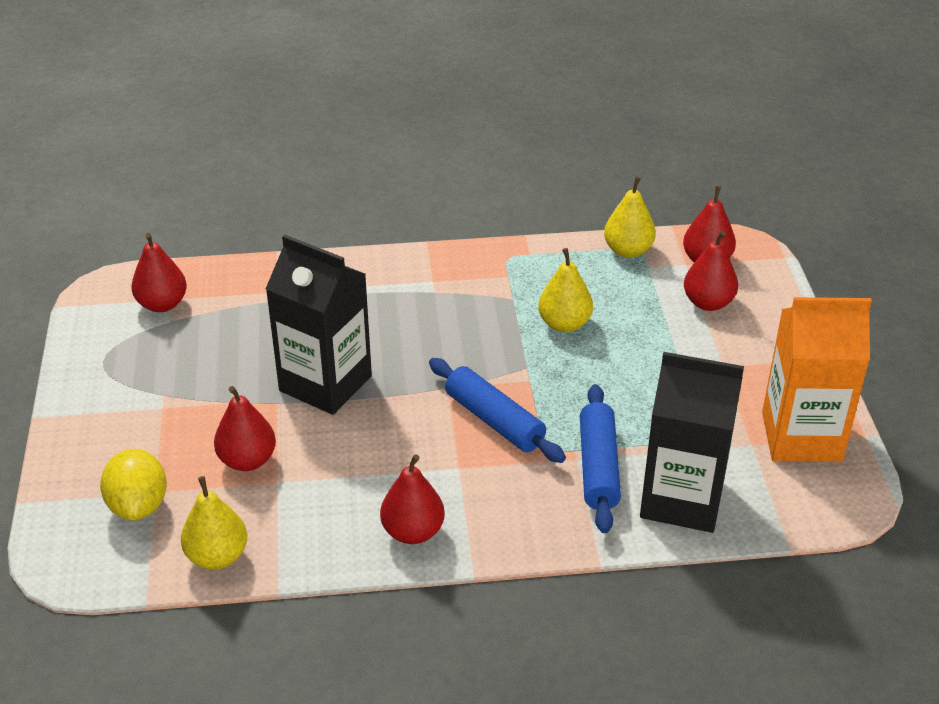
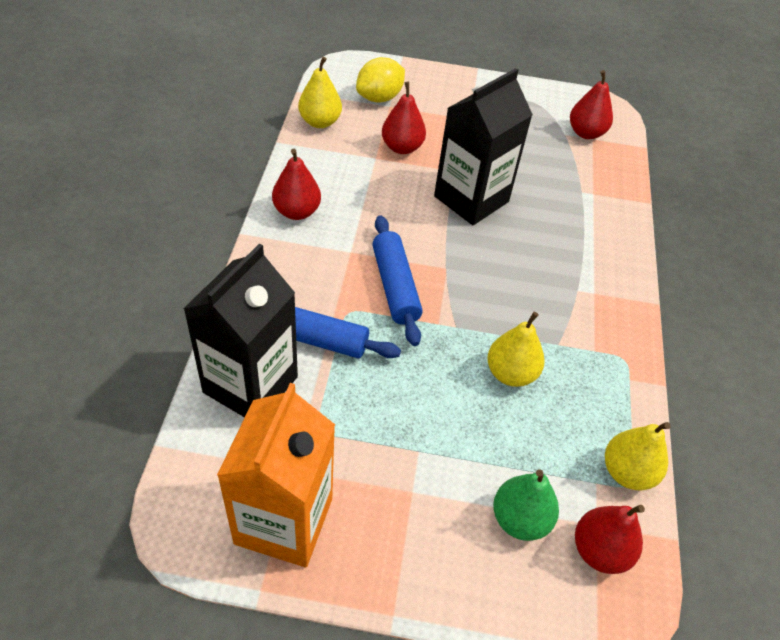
camera: 100 degrees right, 10 degrees up
yellow lemon [100,449,167,521] -> yellow lemon turned 45 degrees counterclockwise [356,57,405,103]
blue rolling pin [429,358,566,463] -> blue rolling pin turned 75 degrees counterclockwise [372,215,422,346]
red pear [684,231,738,311] -> green pear [493,469,559,541]

